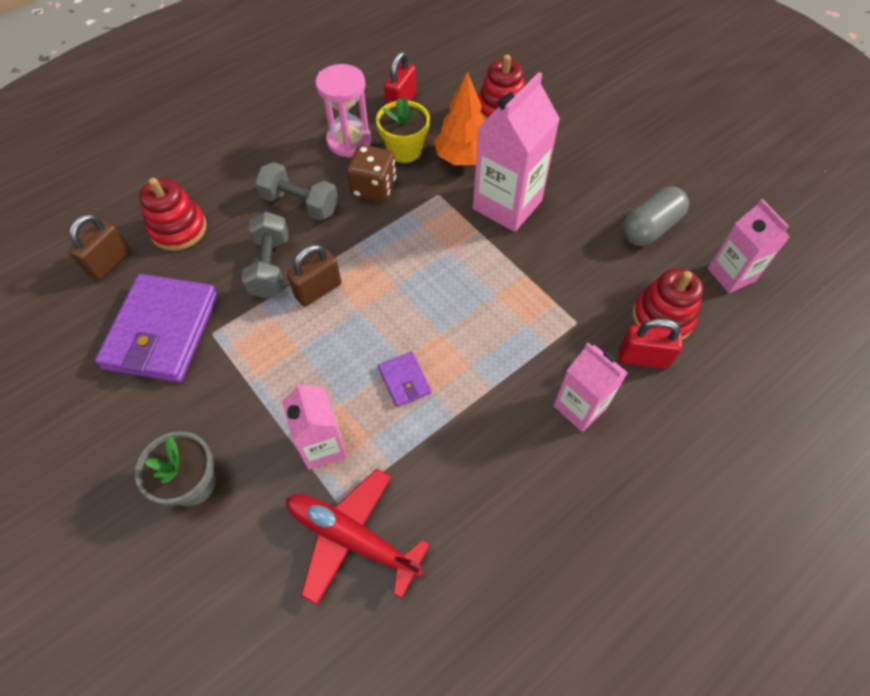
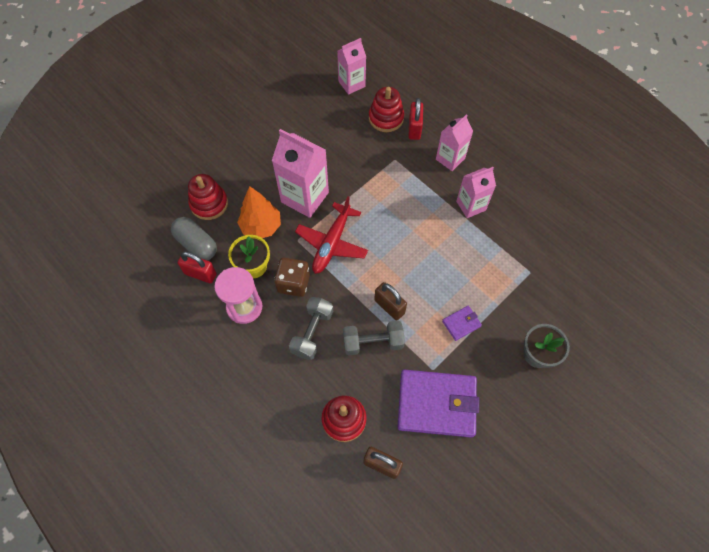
camera: 95 degrees left, 5 degrees up
pink carton [282,381,347,470] -> pink carton moved to [456,167,496,218]
red plane [286,469,430,605] -> red plane moved to [295,196,368,274]
purple wallet [378,352,431,407] -> purple wallet moved to [442,306,482,341]
grey capsule [623,186,689,246] -> grey capsule moved to [171,217,217,260]

